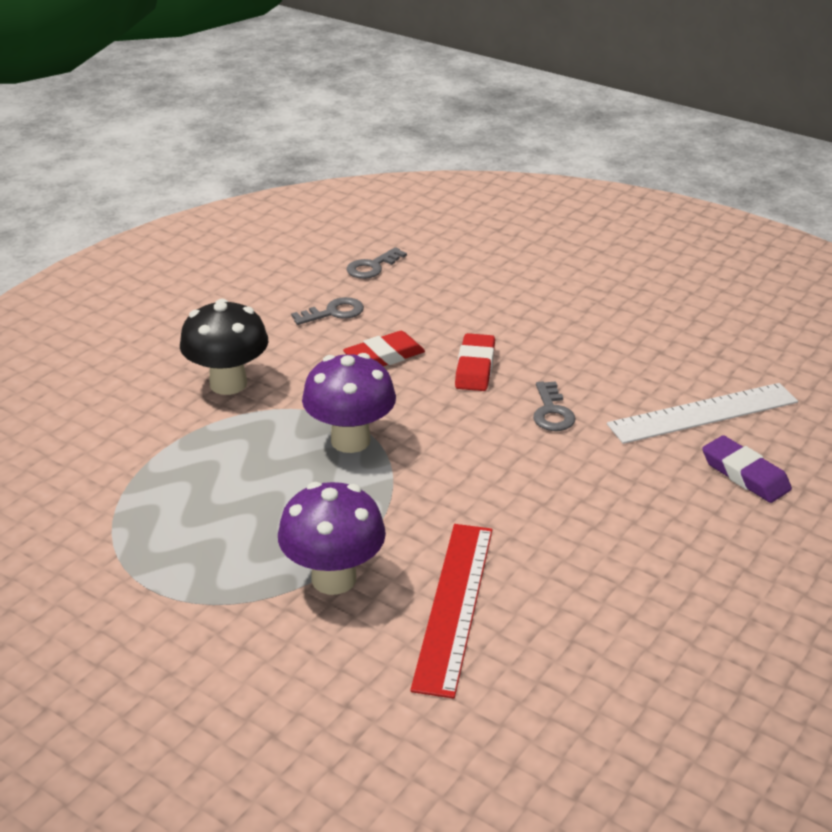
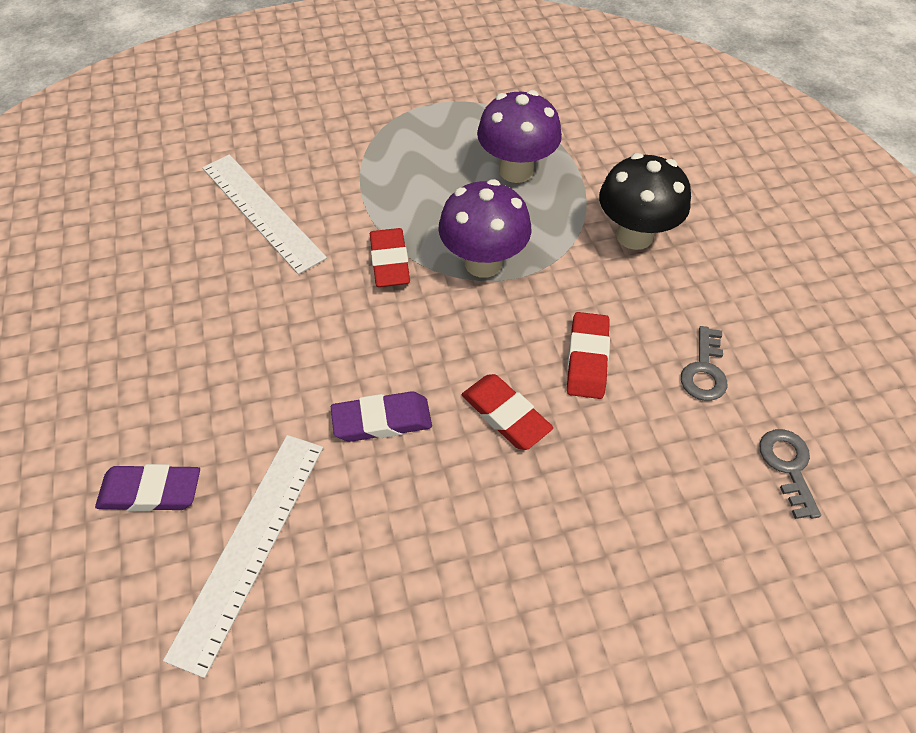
camera: 130 degrees right, 20 degrees up
purple mushroom [278,482,386,595] -> purple mushroom moved to [477,90,562,183]
red ruler [410,524,493,699] -> white ruler [202,154,327,275]
grey key [533,381,576,431] -> purple eraser [331,391,432,442]
none -> red eraser [370,228,410,287]

